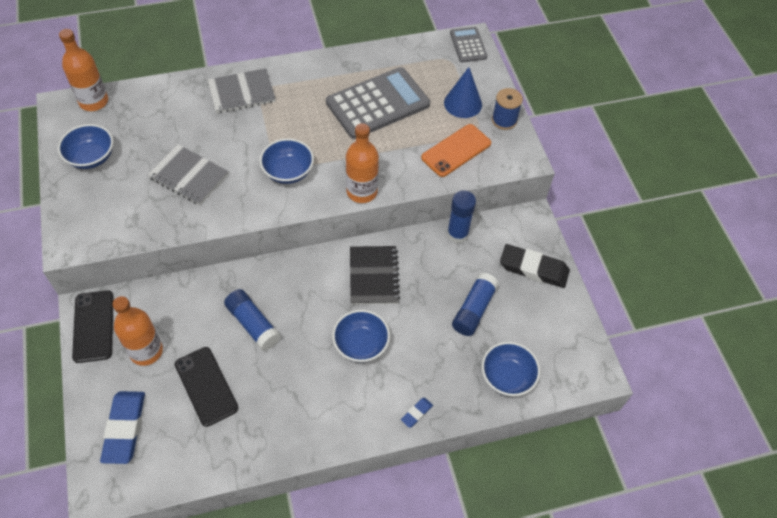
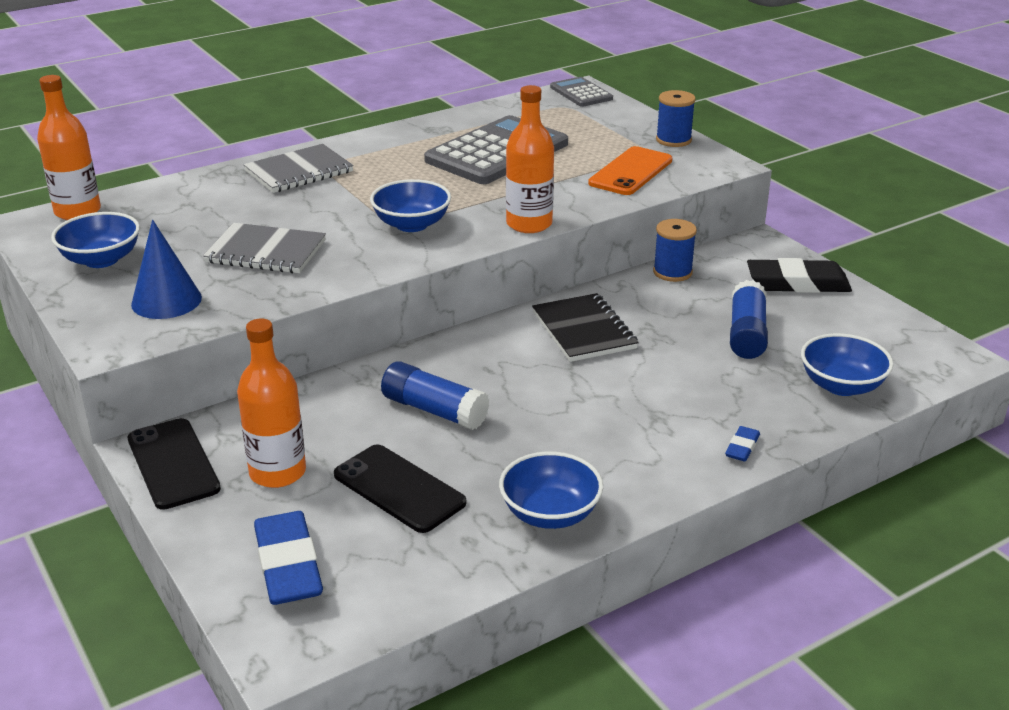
camera: 15 degrees left, 25 degrees down
blue bowl [332,310,390,362] -> blue bowl moved to [499,451,603,529]
blue cone [444,67,482,118] -> blue cone moved to [131,220,202,319]
blue glue stick [447,190,476,243] -> blue spool [653,219,697,282]

